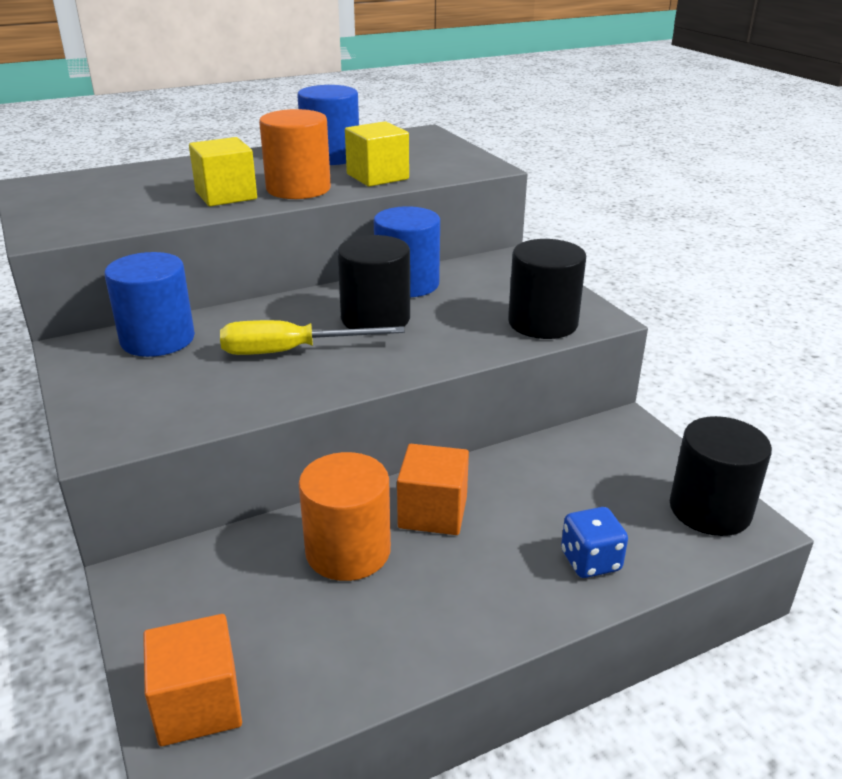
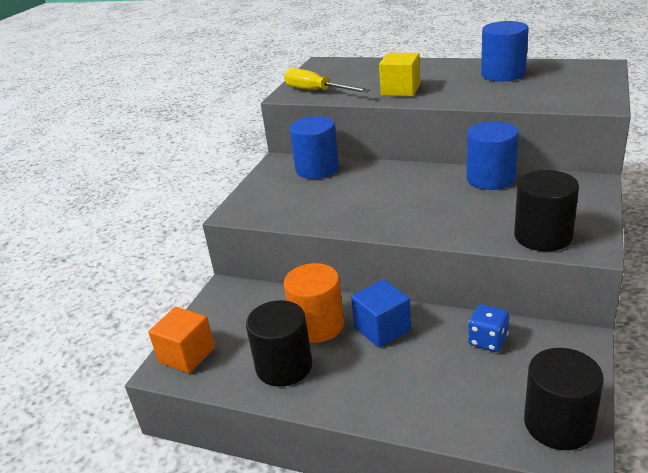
camera: 50 degrees right, 0 degrees up
yellow screwdriver [220,320,405,355] -> yellow screwdriver moved to [284,68,370,93]
orange cylinder [259,109,331,199] -> none
black cylinder [337,235,410,329] -> black cylinder moved to [246,300,312,387]
yellow cube [345,121,409,187] -> none
orange cube [397,444,469,535] -> blue cube [351,279,411,348]
blue dice [561,507,628,578] -> blue dice moved to [468,304,509,352]

